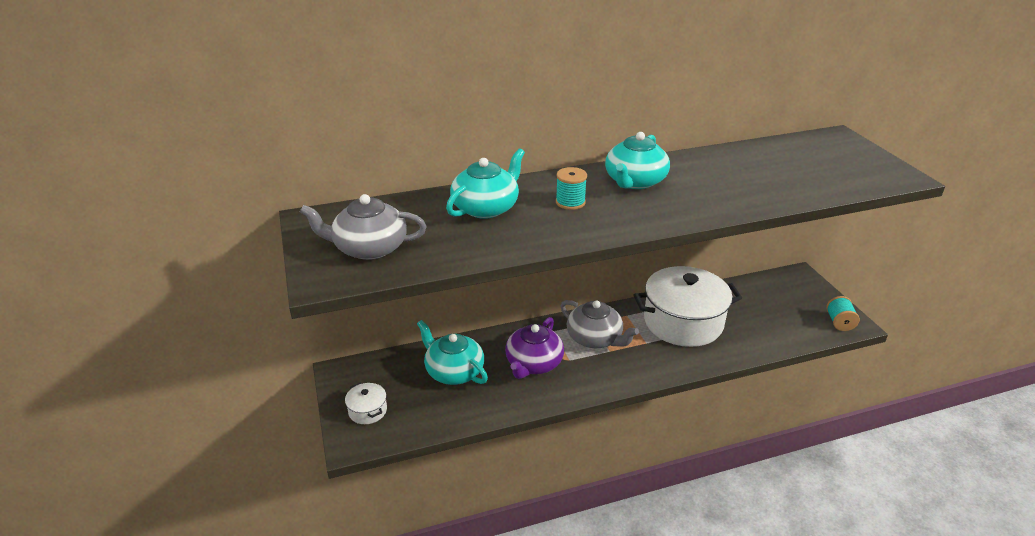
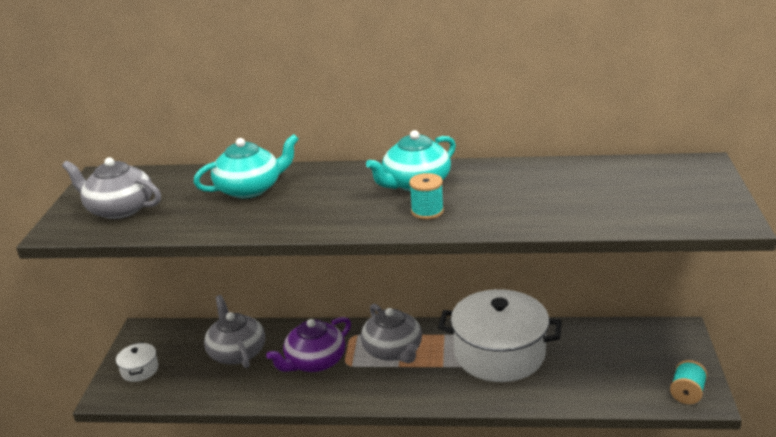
camera: 25 degrees right, 5 degrees down
turquoise teapot [417,320,488,385] -> grey teapot [204,295,265,368]
turquoise spool [556,167,587,210] -> turquoise spool moved to [409,173,444,220]

